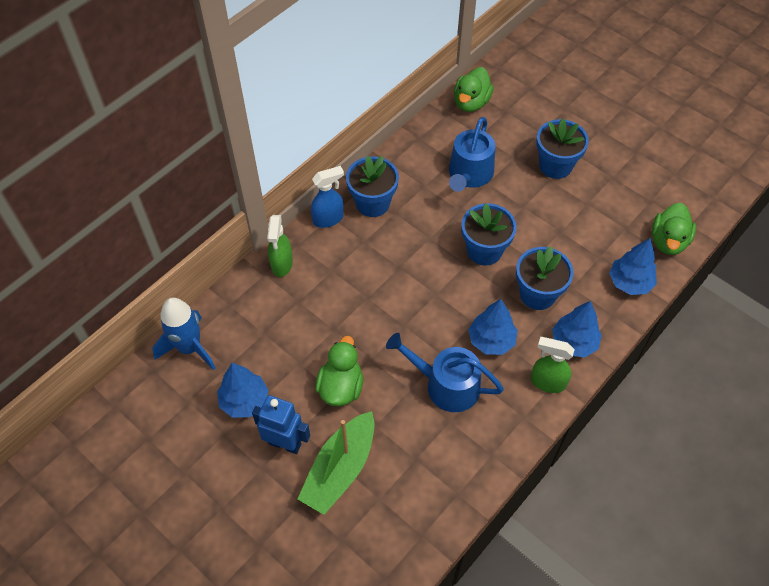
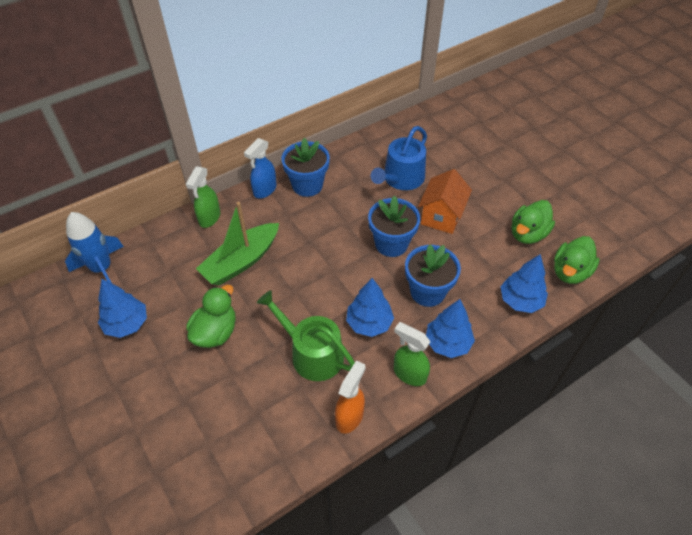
camera: 15 degrees right, 5 degrees down
blue robot [252,395,310,454] -> none
green boat [298,411,375,515] -> green boat moved to [196,202,279,286]
blue spray bottle [311,166,344,228] -> blue spray bottle turned 135 degrees clockwise [244,138,277,199]
blue watering can [386,333,504,412] -> green watering can [257,290,355,381]
green duck [454,67,494,112] -> green duck moved to [512,200,555,244]
blue flower pot [536,119,589,179] -> none
none -> orange spray bottle [335,360,366,433]
none -> orange house [418,169,472,234]

